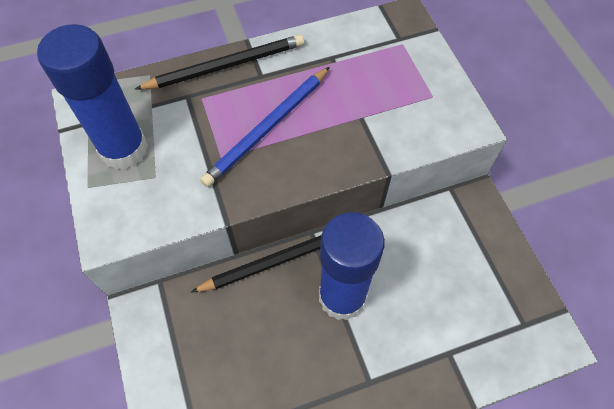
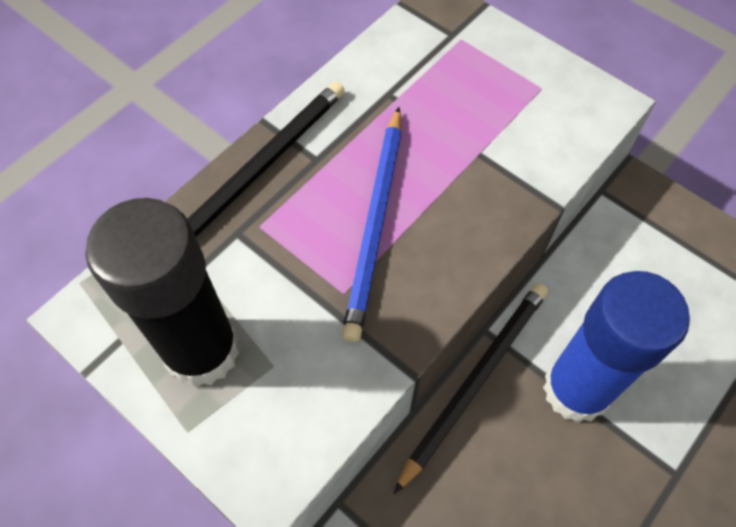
camera: 30 degrees left, 0 degrees up
blue glue stick [37,24,148,170] -> black glue stick [85,198,239,387]

